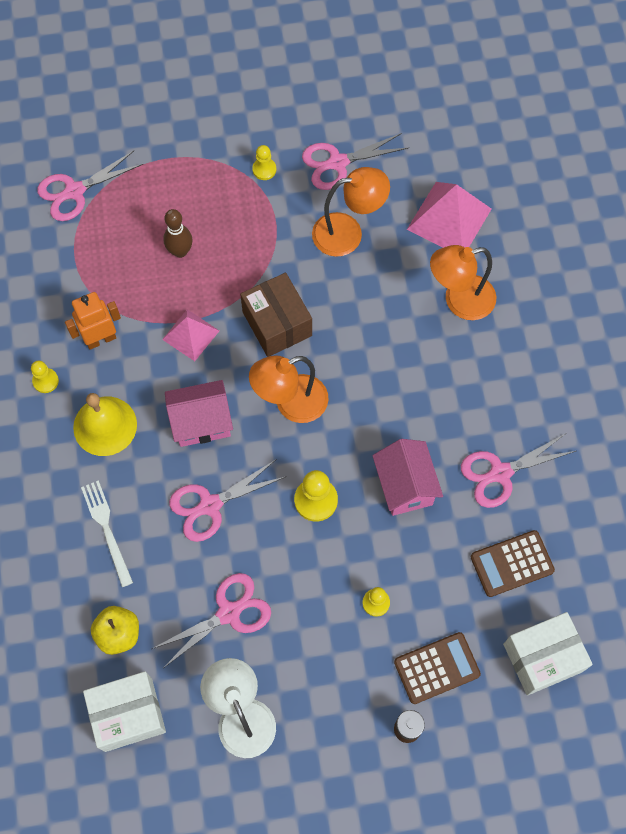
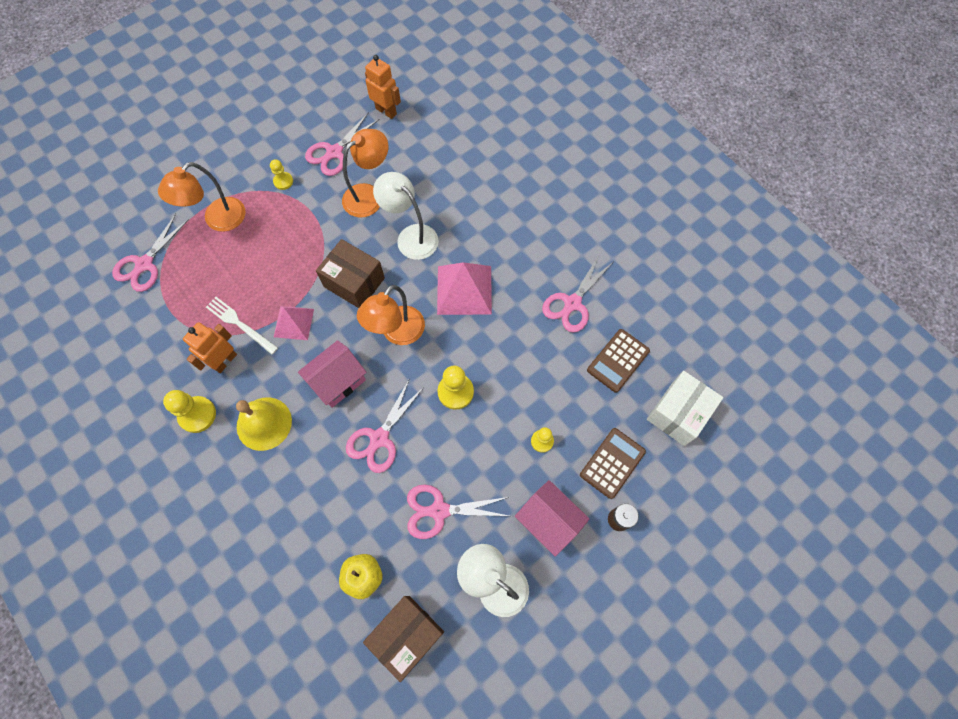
camera: 30 degrees left, 0 degrees up
yellow pawn [31,361,59,393] -> yellow pawn [163,390,216,433], size x1.64
white fork [81,480,133,587] -> white fork moved to [206,297,278,355]
white box [83,671,166,752] -> brown box [363,596,444,682]
pink scissors [152,573,271,667] -> pink scissors turned 120 degrees counterclockwise [407,484,509,539]
brown bowling pin [163,209,192,258] -> none
pink house [372,439,443,516] -> pink house moved to [515,480,589,557]
pink pyramid [407,182,491,248] -> pink pyramid moved to [437,262,492,315]
orange lamp [430,245,496,320] -> orange lamp moved to [158,162,245,232]
none -> orange robot [365,55,401,119]
none -> white lamp [373,172,439,260]

